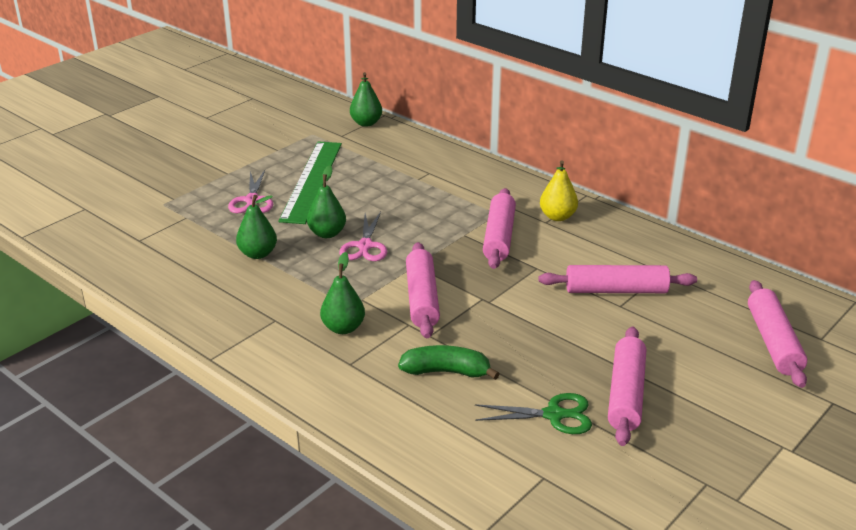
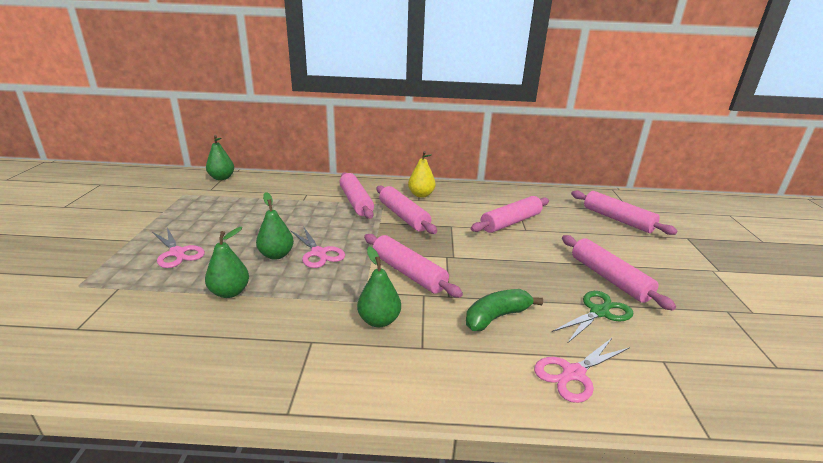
camera: 40 degrees left, 5 degrees down
green ruler [279,141,342,224] -> none
none -> pink rolling pin [339,172,374,219]
none -> pink scissors [534,338,630,403]

